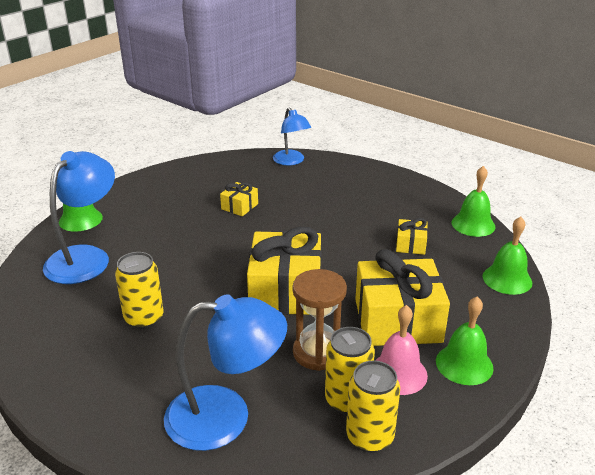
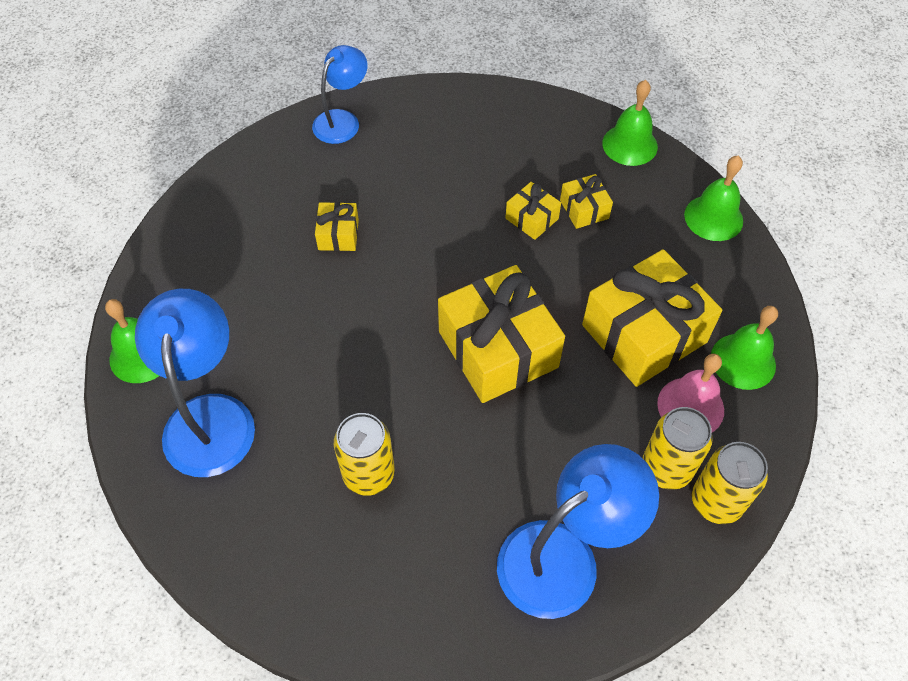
camera: 30 degrees left, 25 degrees up
blue lamp [273,107,311,165] -> blue lamp turned 90 degrees counterclockwise [312,45,368,144]
brown hourglass [293,269,347,371] -> none
none -> yellow gift [505,182,561,240]

